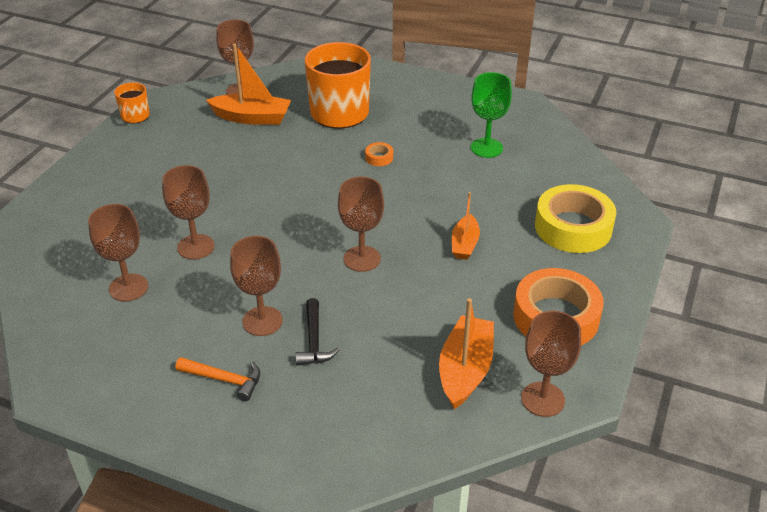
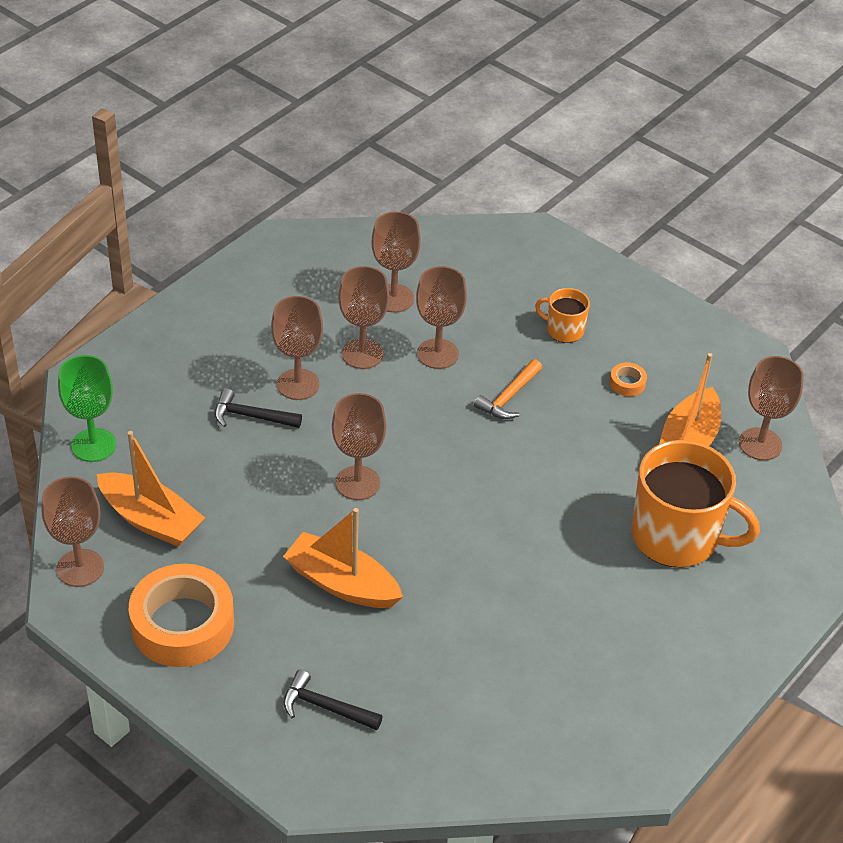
camera: 105 degrees right, 5 degrees up
orange mug [114,82,150,123] -> orange mug moved to [535,288,590,343]
orange hammer [176,357,260,401] -> orange hammer moved to [474,359,542,419]
orange tape [365,142,393,166] -> orange tape moved to [610,362,647,396]
orange boat [452,192,480,260] -> orange boat [283,508,403,608], size x1.60
green goblet [471,72,512,158] -> green goblet moved to [58,355,116,462]
yellow tape [535,184,616,253] -> black hammer [283,670,383,730]
none -> brown goblet [338,266,389,369]

